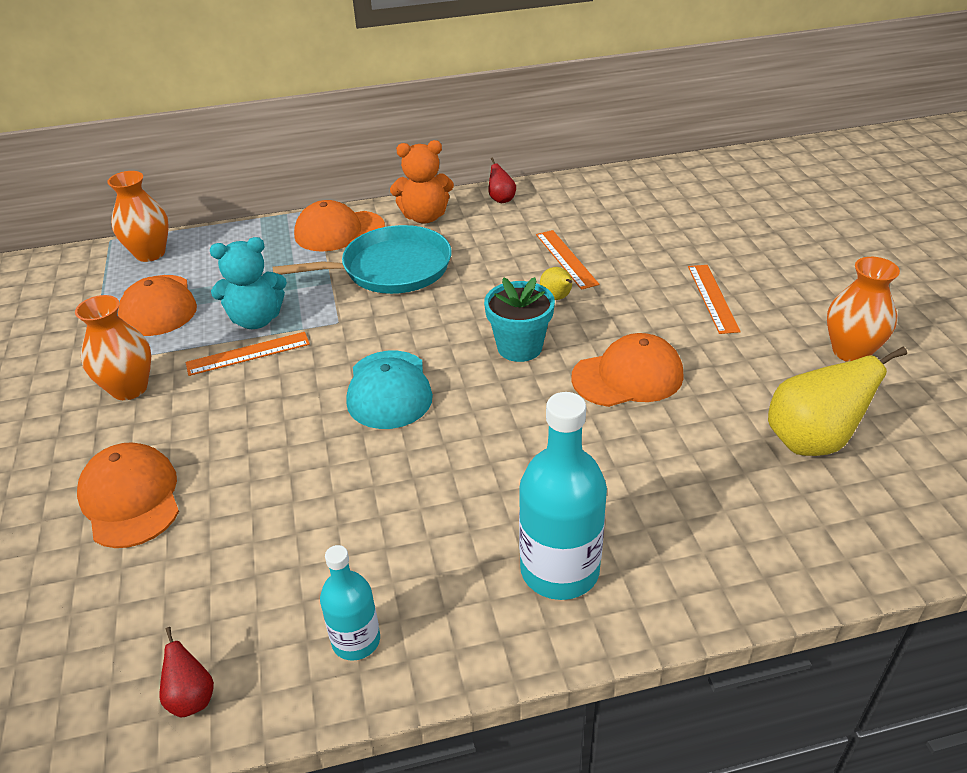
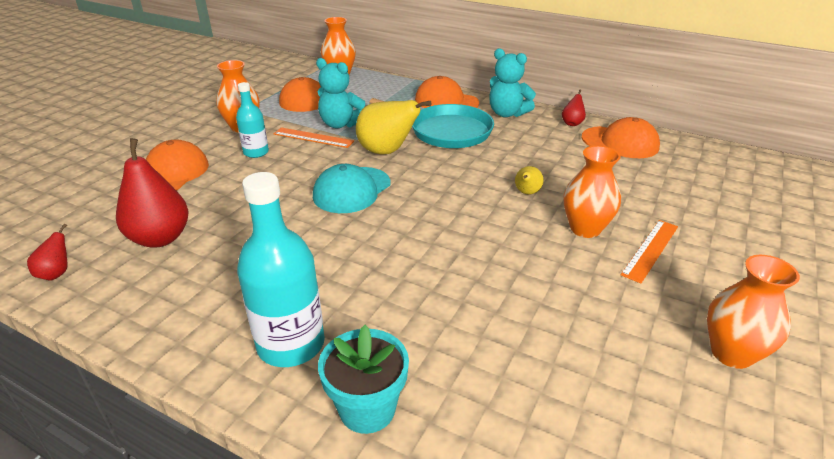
camera: 40 degrees right, 5 degrees down
turquoise bottle [320,545,380,661] -> turquoise bottle moved to [236,82,269,158]
orange teddy bear [390,140,454,224] -> turquoise teddy bear [489,48,536,117]
turquoise flower pot [484,277,555,362] -> turquoise flower pot moved to [318,325,409,434]
orange ruler [536,230,599,290] -> none
orange cap [571,333,684,407] -> orange cap moved to [582,117,660,158]
yellow pear [768,347,907,456] -> yellow pear moved to [356,100,432,155]
none -> red pear [116,138,189,248]
none -> orange vase [564,146,621,238]

